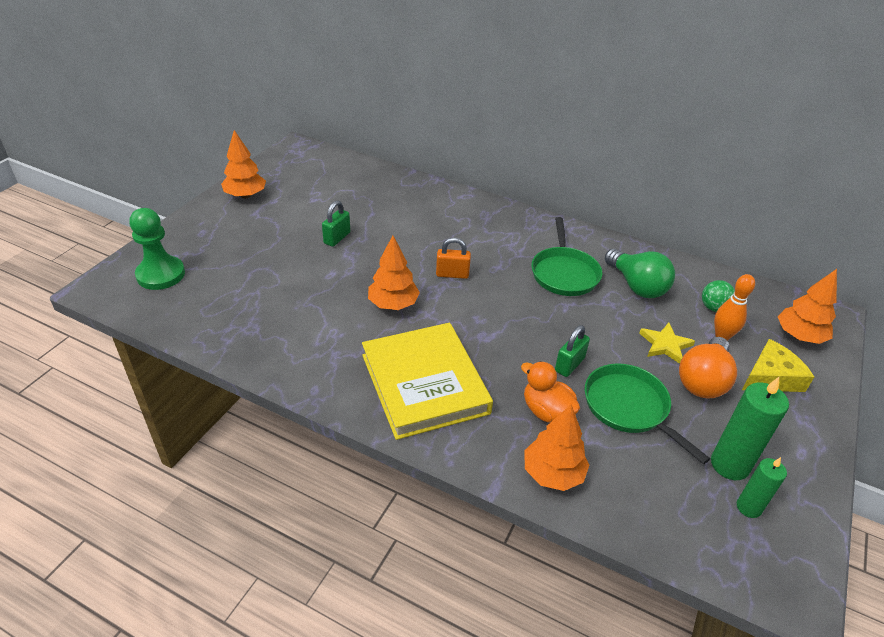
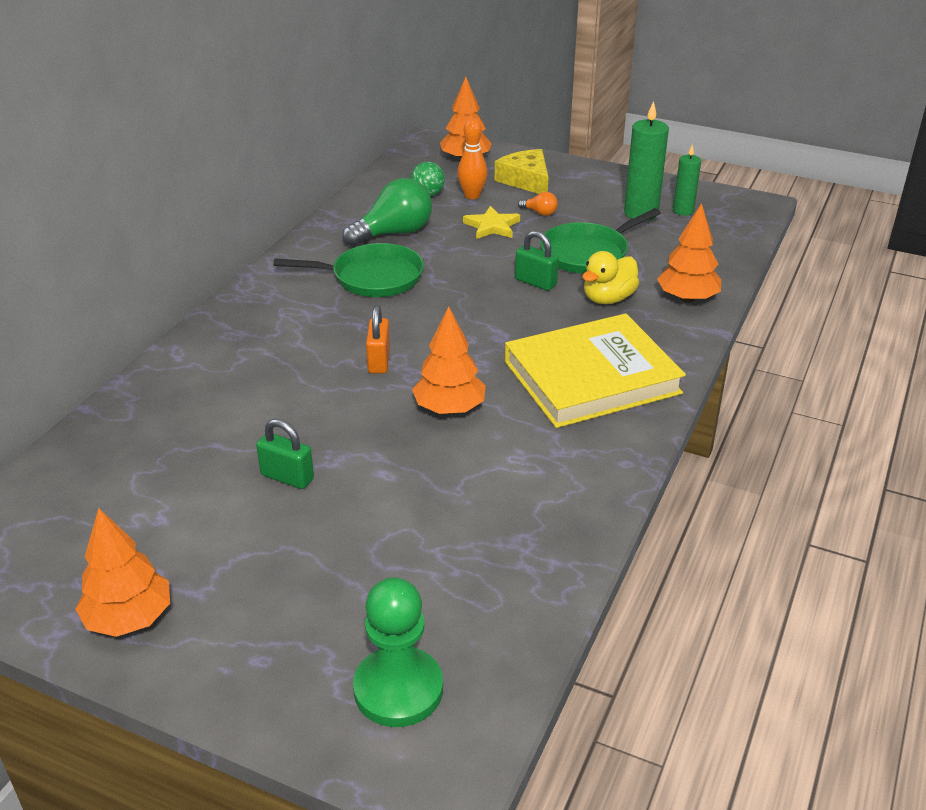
camera: 90 degrees left, 5 degrees down
orange duck [521,361,580,423] -> yellow duck [582,251,639,304]
orange light bulb [679,337,737,399] -> orange light bulb [518,192,558,216], size x0.45

